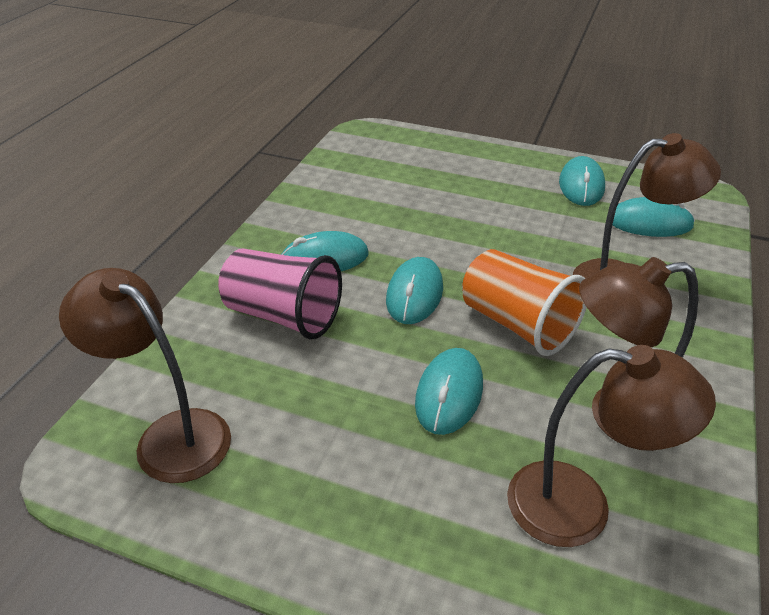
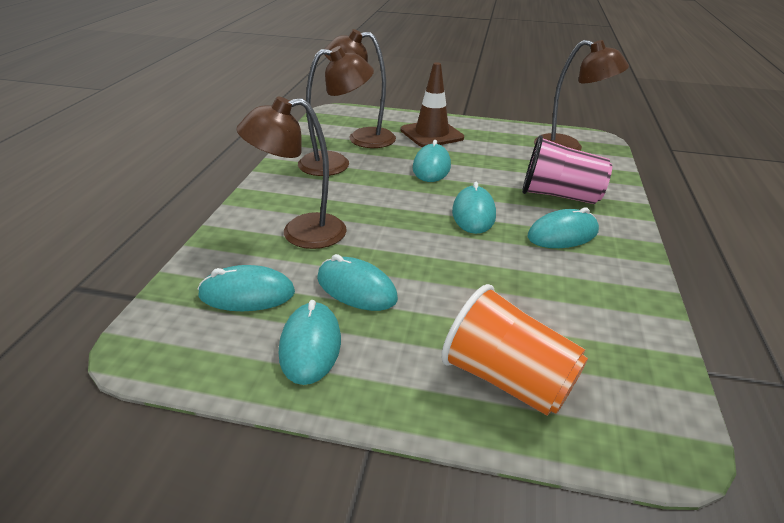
camera: 170 degrees right, 5 degrees down
orange cup [462,249,587,356] -> orange cup moved to [441,284,588,416]
none -> turquoise mouse [317,254,398,311]
none -> brown traffic cone [400,62,464,147]

